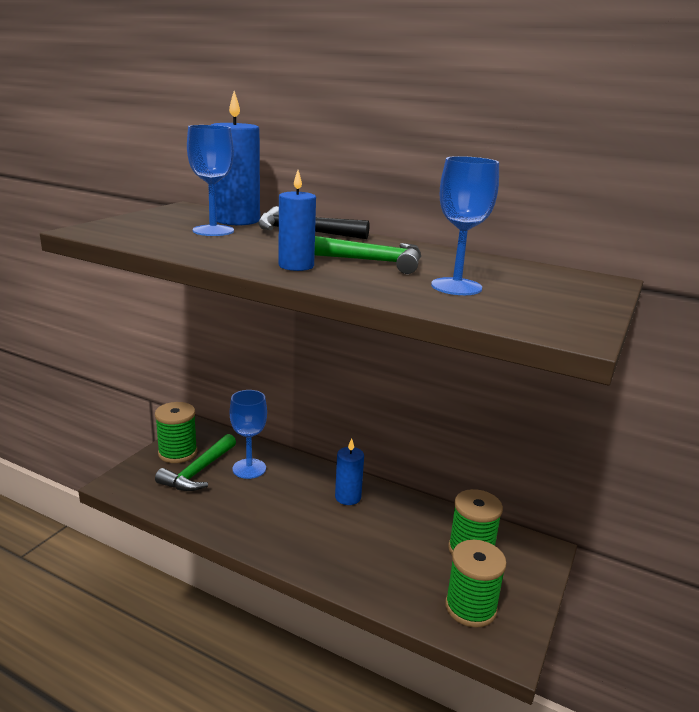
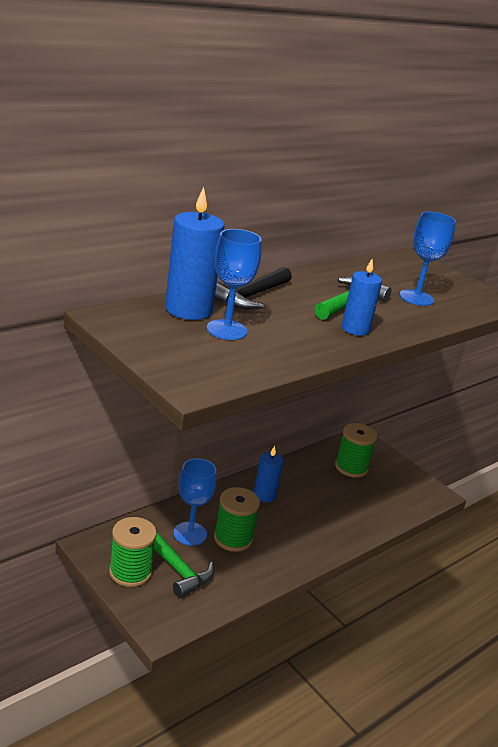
camera: 70 degrees left, 5 degrees up
green spool [445,540,507,628] -> green spool moved to [214,487,260,552]

